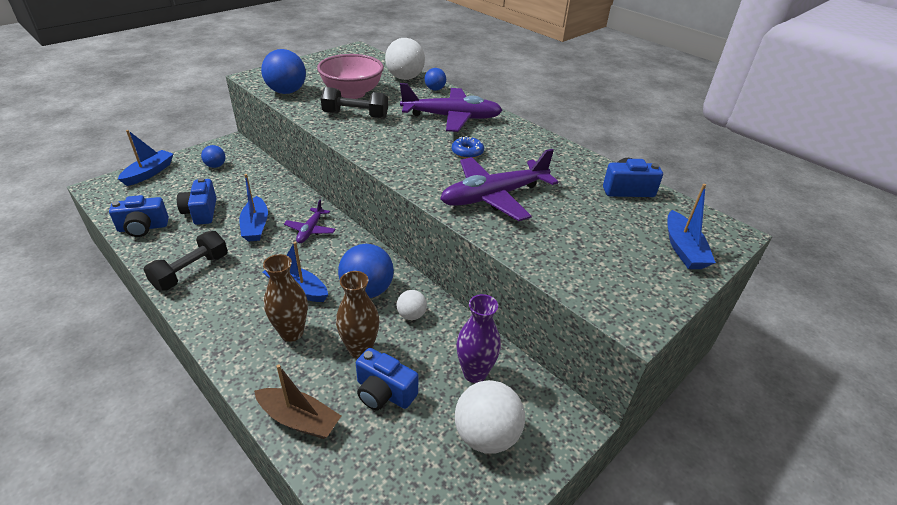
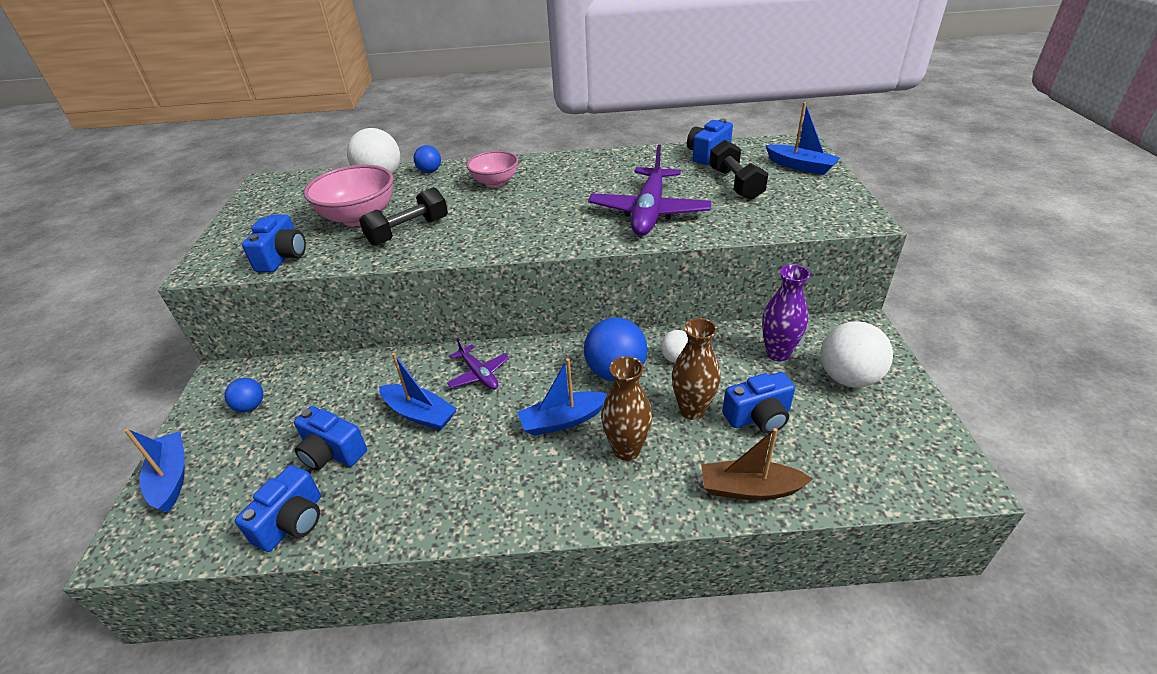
camera: 45 degrees left, 0 degrees up
black dumbbell [143,231,228,291] -> black dumbbell moved to [709,140,768,200]
brown boat [254,364,341,439] -> brown boat turned 150 degrees counterclockwise [701,428,813,500]
blue ball [261,49,306,94] -> blue camera [242,214,306,272]
purple plane [400,83,503,132] -> pink bowl [466,151,518,188]
blue donut [452,136,484,159] -> none

